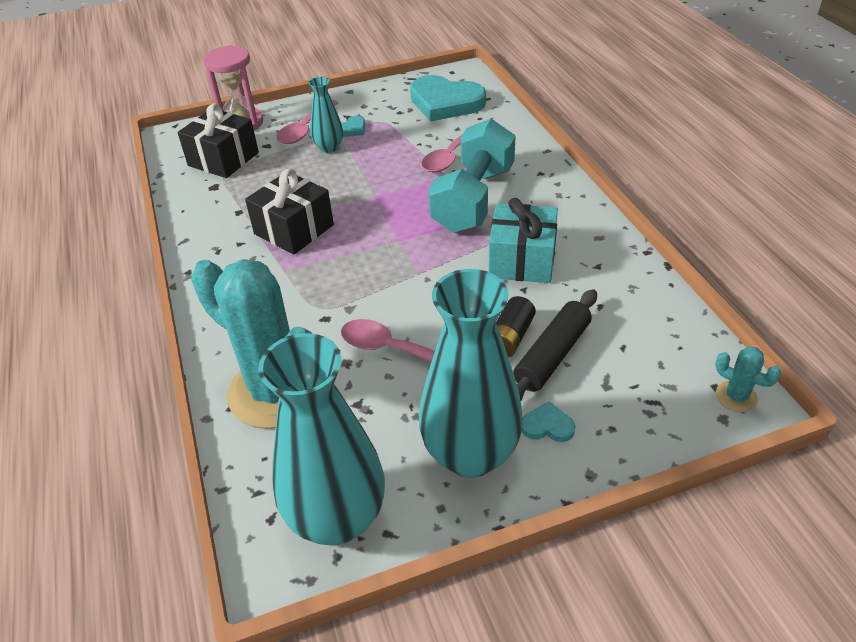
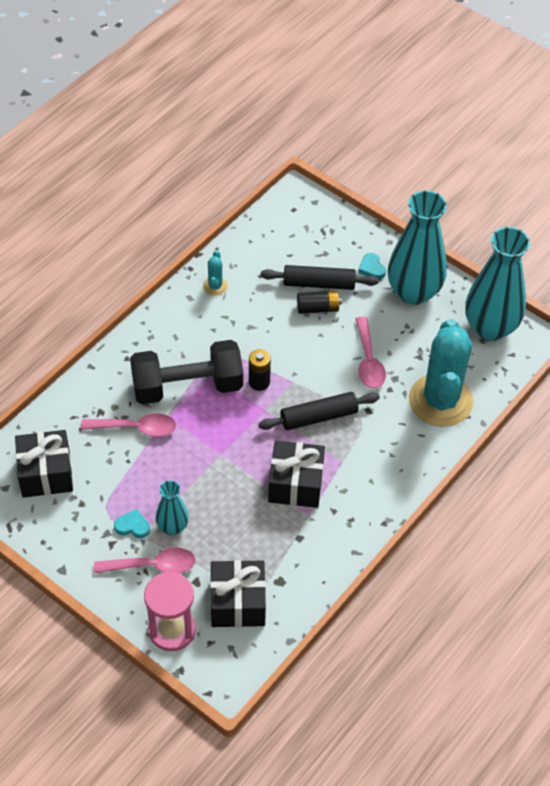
camera: 125 degrees left, 10 degrees up
turquoise heart [410,75,486,121] -> black gift [15,430,73,498]
turquoise dumbbell [429,119,516,233] -> black dumbbell [130,340,243,404]
turquoise gift [489,198,558,283] -> none
turquoise cactus [715,346,781,412] -> turquoise cactus moved to [203,251,228,296]
none -> black battery [249,349,271,391]
none -> black rolling pin [258,392,380,430]

